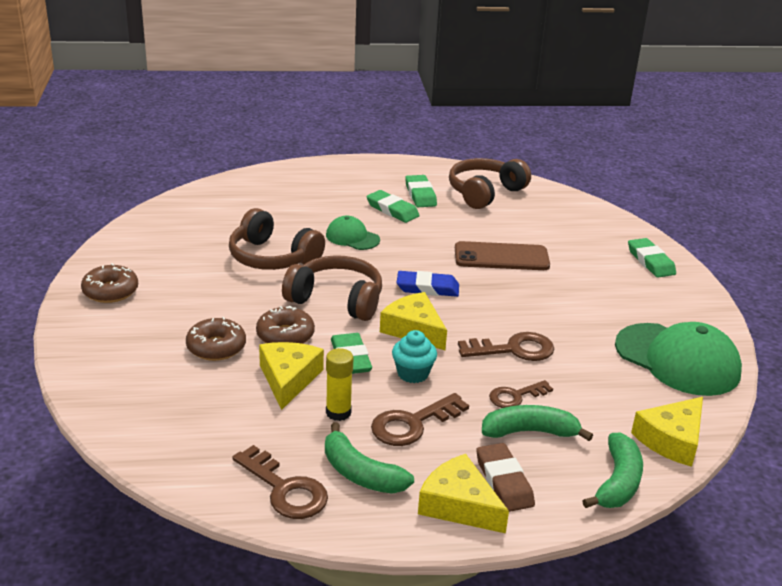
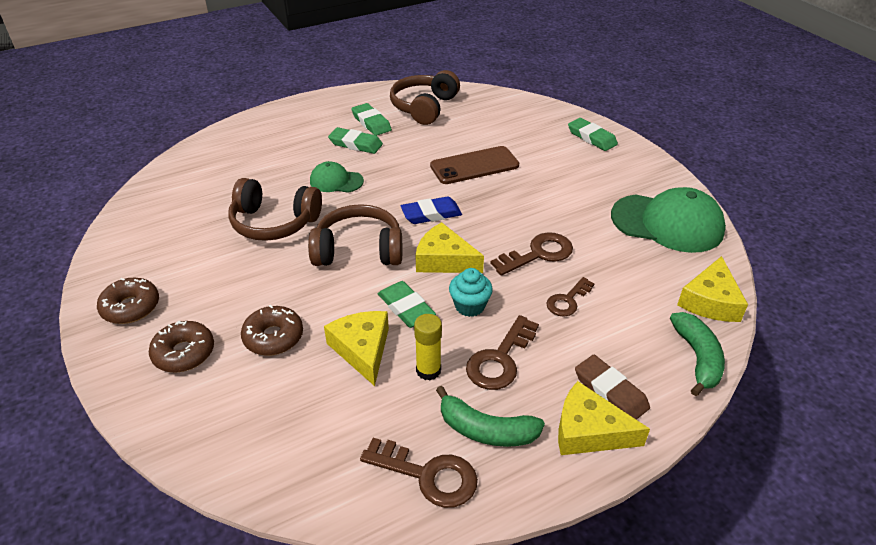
camera: 20 degrees left, 10 degrees up
brown donut [256,306,315,344] -> brown donut moved to [149,321,214,372]
green banana [482,405,593,441] -> none

